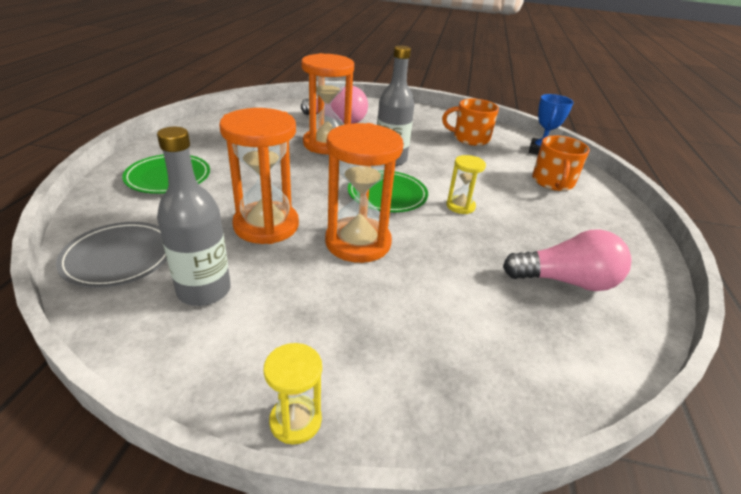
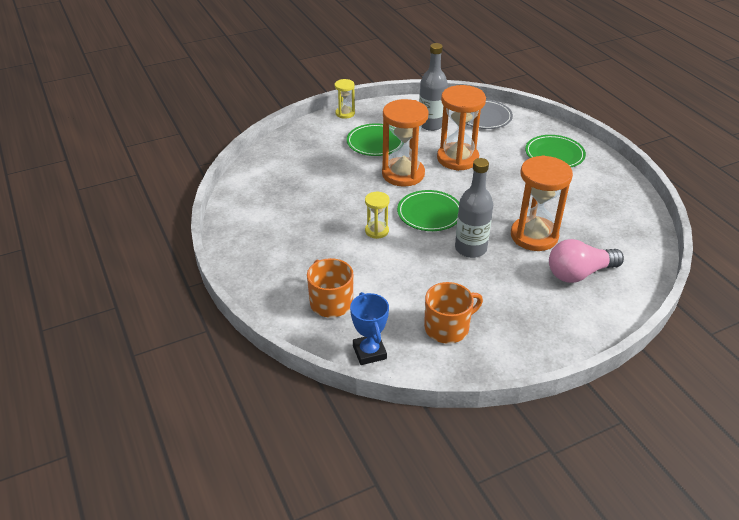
camera: 145 degrees right, 5 degrees up
pink light bulb [503,229,631,291] -> none
none -> green plate [347,123,402,156]

